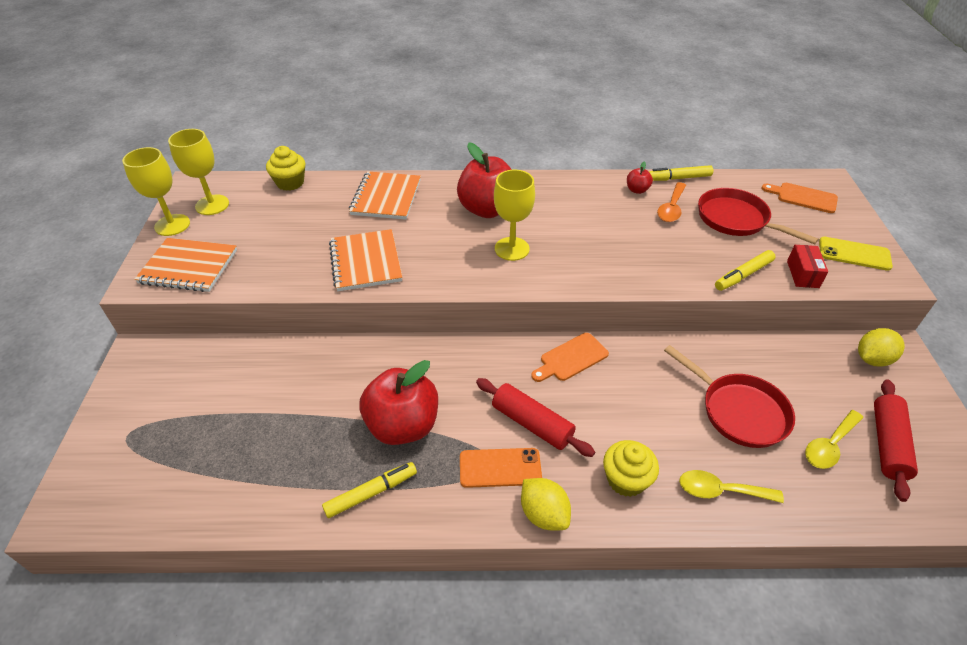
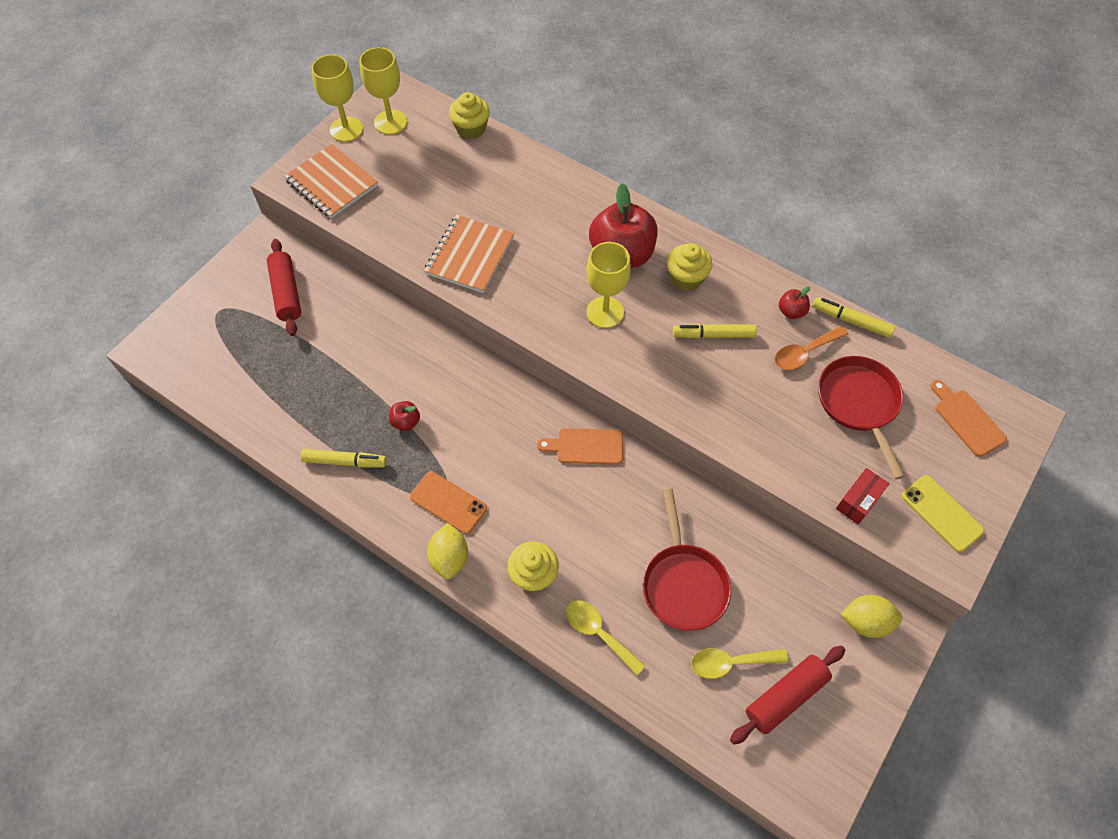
camera: 35 degrees right, 15 degrees up
orange notebook [349,171,421,220] -> none
red apple [359,360,438,445] -> red apple [389,401,420,431], size x0.43
red rolling pin [476,378,595,457] -> red rolling pin moved to [267,239,301,336]
yellow marker [715,250,776,291] -> yellow marker moved to [673,324,757,339]
none -> yellow cupcake [667,243,713,291]

